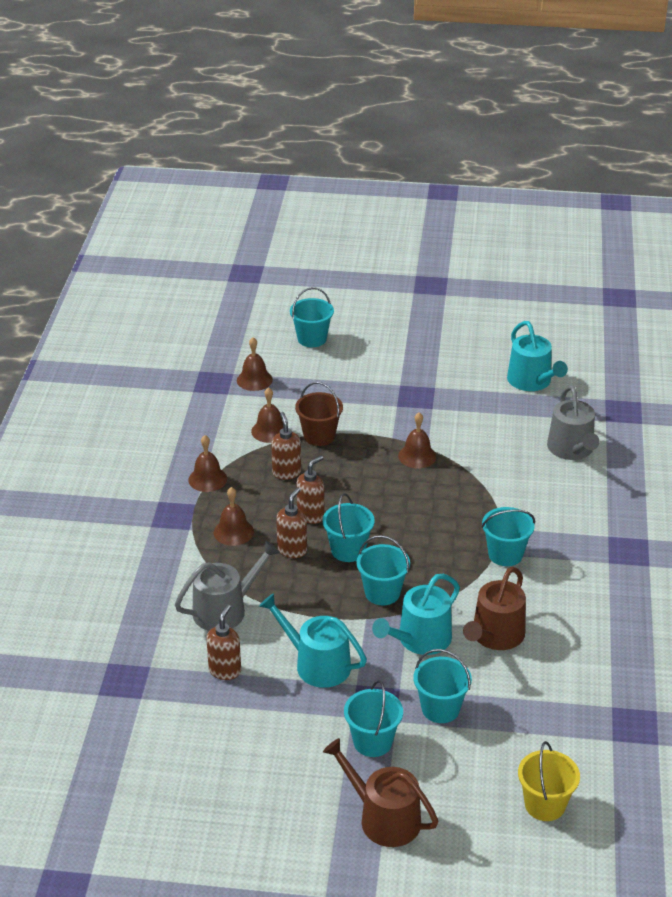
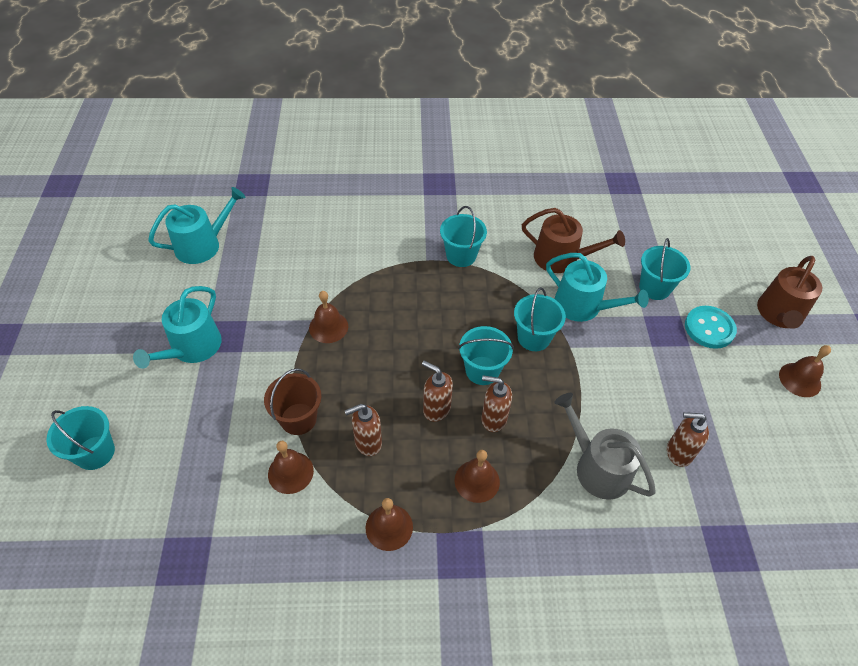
camera: 100 degrees left, 15 degrees up
brown bell [237,337,273,391] -> brown bell moved to [779,345,831,397]
turquoise watering can [259,593,367,688] -> turquoise watering can moved to [133,286,222,369]
turquoise bucket [344,680,403,757] -> turquoise button [685,306,737,349]
yellow bucket [518,741,580,821] -> none
grey watering can [547,385,600,460] -> none

